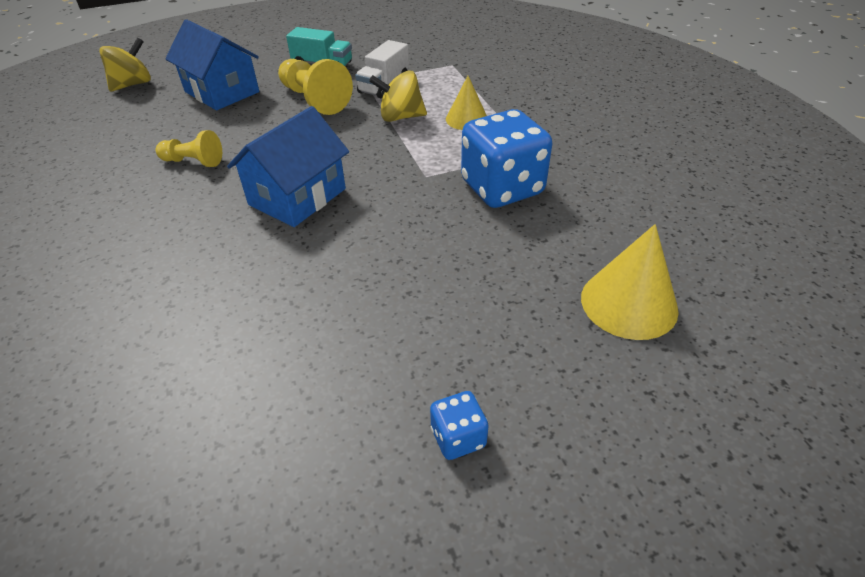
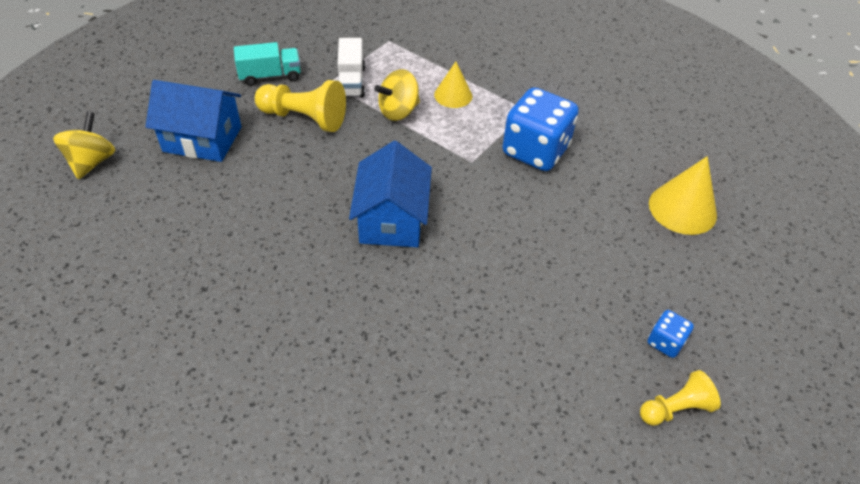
camera: 35 degrees left, 5 degrees up
yellow pawn [156,130,222,167] -> yellow pawn moved to [640,370,721,426]

